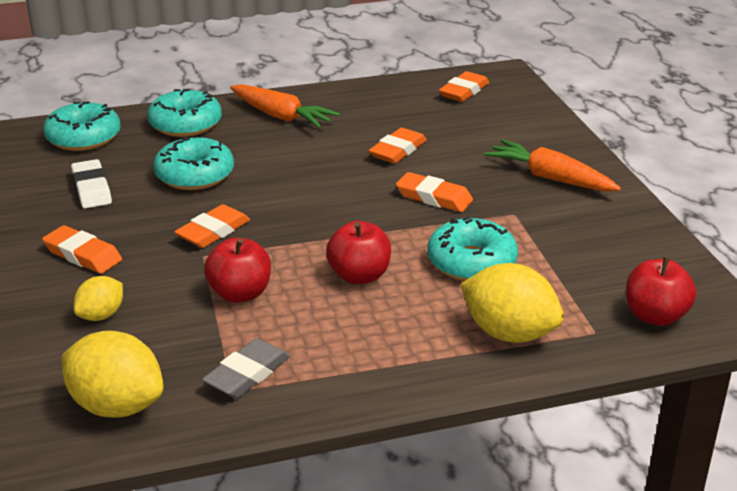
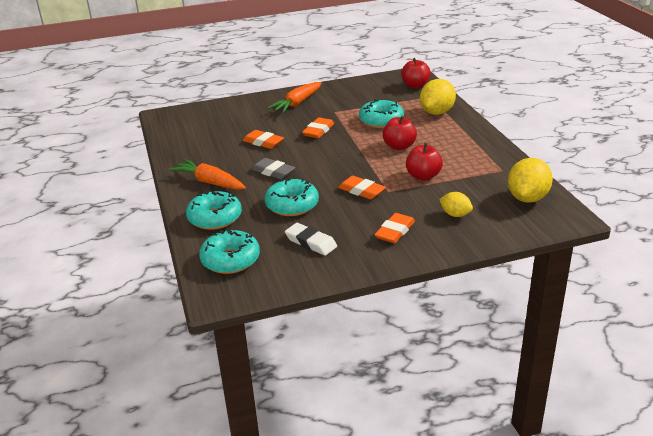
camera: 90 degrees left, 0 degrees up
white eraser [71,159,112,209] -> white eraser turned 60 degrees clockwise [285,223,337,256]
grey eraser [202,338,290,398] -> grey eraser moved to [251,158,295,179]
orange carrot [230,84,340,128] -> orange carrot turned 90 degrees counterclockwise [169,159,246,190]
orange eraser [439,71,489,102] -> none

